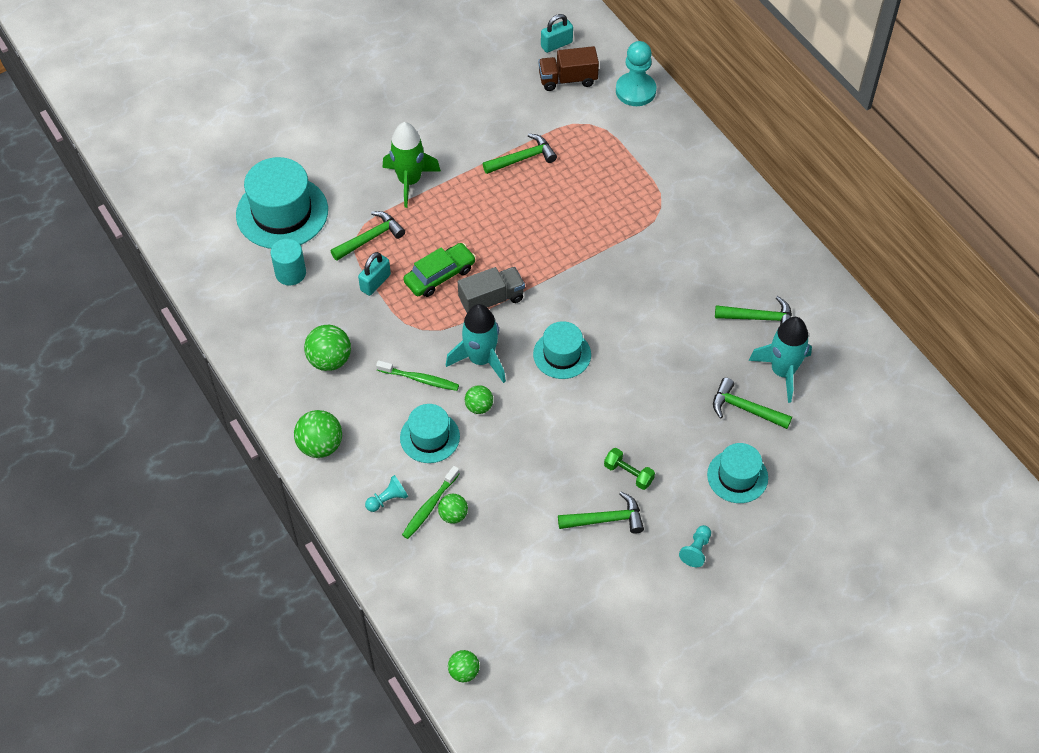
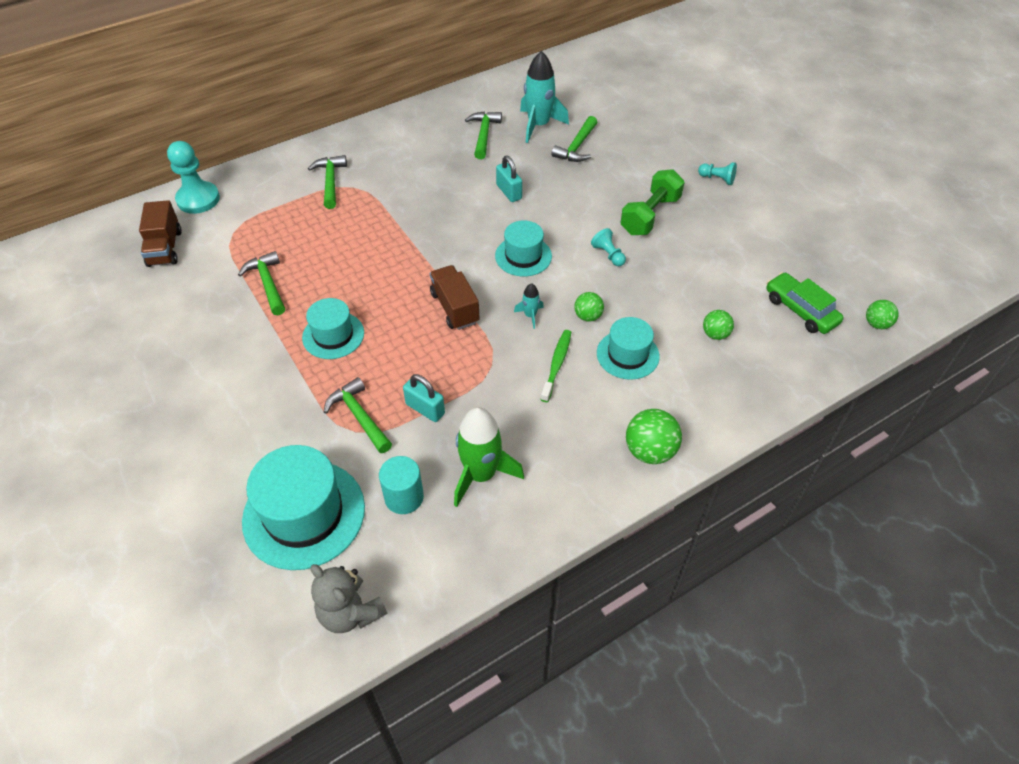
camera: 90 degrees left, 5 degrees down
green ball [304,325,351,371] -> none
turquoise pawn [365,475,408,512] -> turquoise pawn moved to [591,228,626,266]
green rocket [383,122,441,208] -> green rocket moved to [454,407,524,507]
green toothbrush [402,466,460,539] -> none
green car [404,243,476,297] -> green car moved to [766,272,844,334]
turquoise rocket [446,304,506,383] -> turquoise rocket [514,283,544,329], size x0.47
grey truck [458,267,525,313] -> brown truck [430,265,480,330]
turquoise padlock [541,14,573,53] -> turquoise padlock moved to [496,155,522,202]
green hammer [558,491,644,534] -> green hammer moved to [308,155,347,209]
green dumbbell [604,448,655,490] -> green dumbbell [620,169,685,235], size x1.74
turquoise hat [707,443,768,503] -> turquoise hat moved to [302,298,364,359]
none -> grey teddy bear [311,564,387,633]

